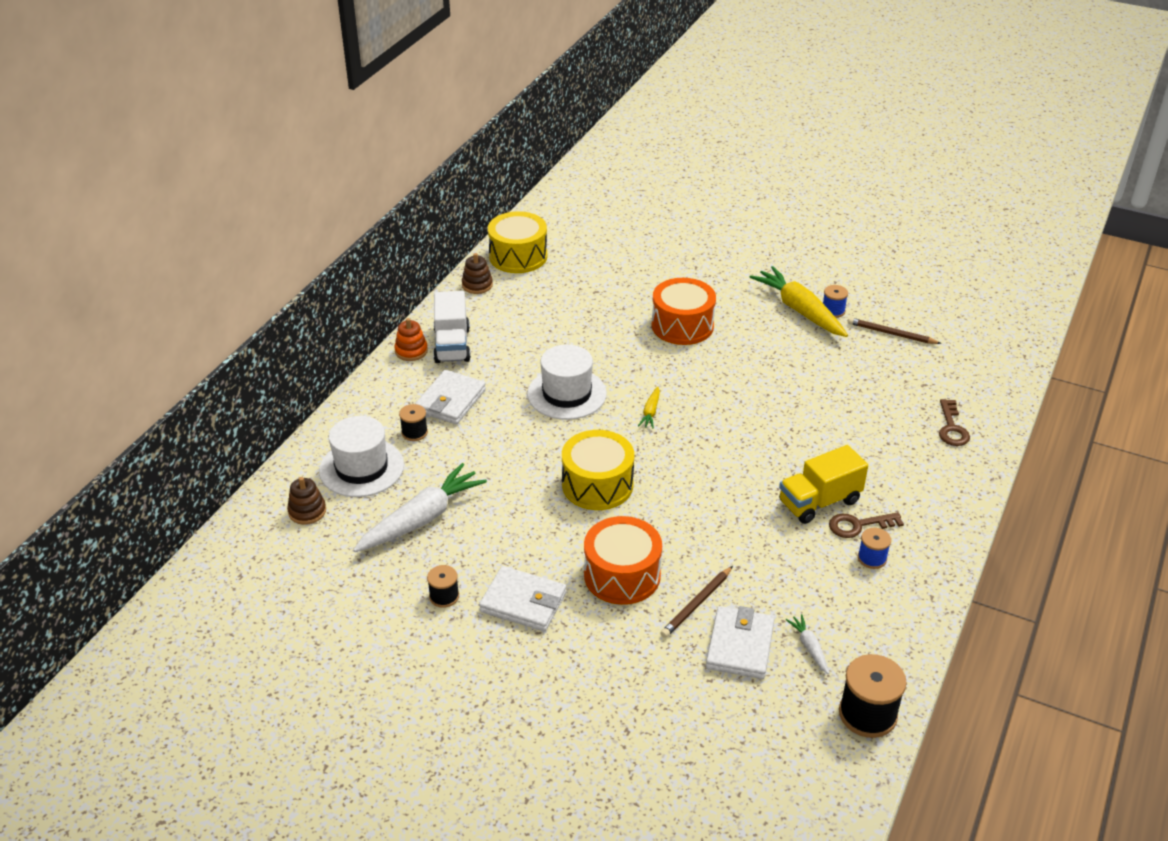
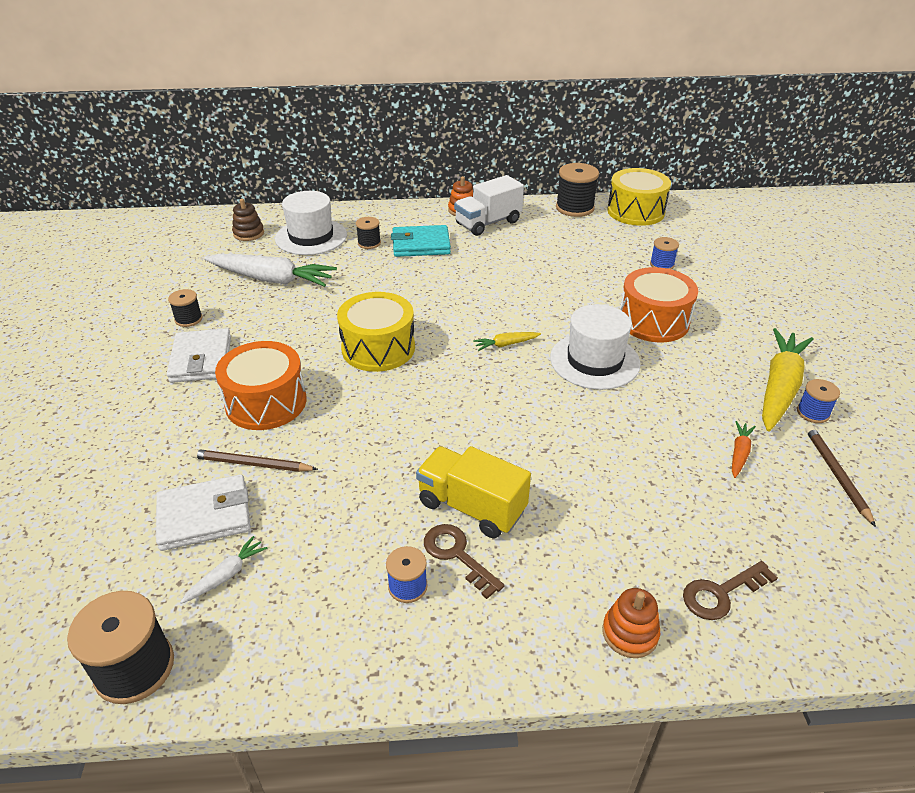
camera: 60 degrees right, 0 degrees up
white wallet [415,370,486,424] -> turquoise wallet [391,225,451,257]
brown stacking toy [462,253,493,294] -> black spool [556,163,599,217]
white hat [527,344,607,420] -> white hat moved to [550,304,641,390]
none -> orange stacking toy [602,588,660,658]
none -> blue spool [650,237,679,270]
none -> orange carrot [732,421,756,478]

